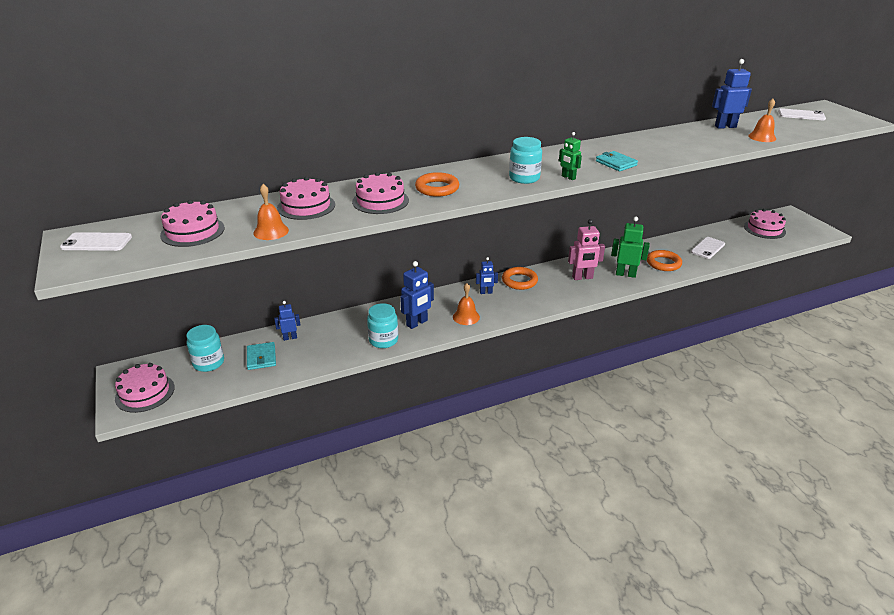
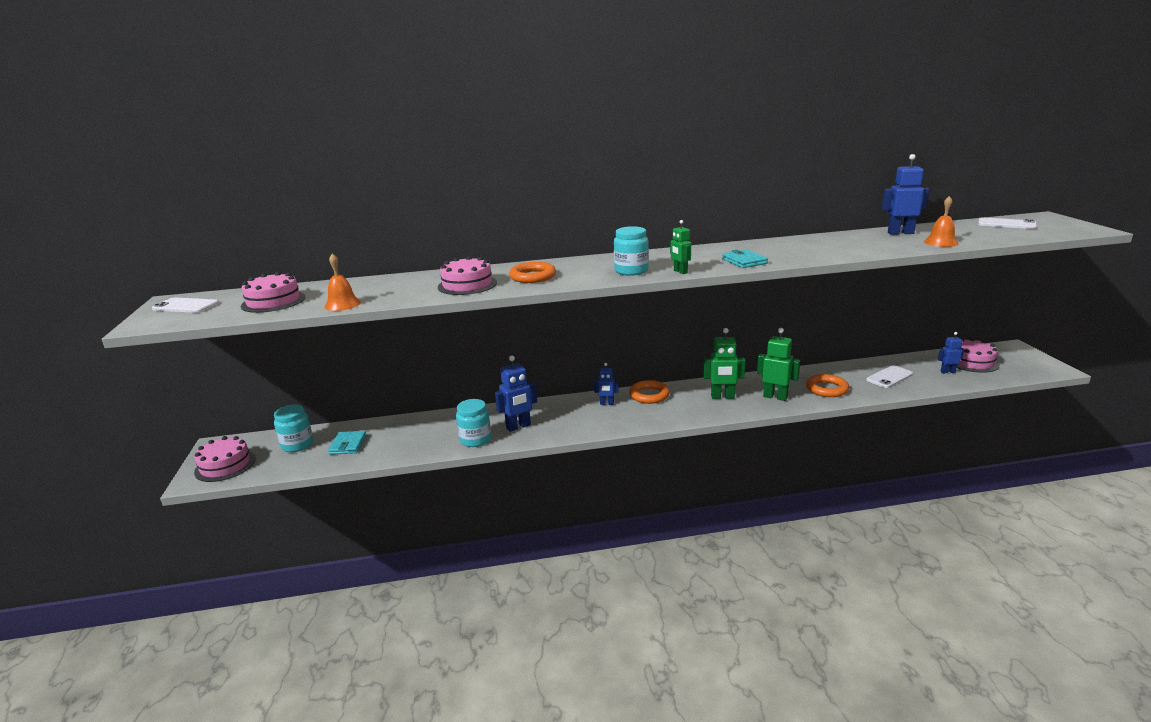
camera: 15 degrees right, 10 degrees down
blue robot [274,301,300,341] -> blue robot moved to [938,332,964,374]
pink cake [277,177,335,220] -> none
orange bell [453,283,480,325] -> none
pink robot [568,219,605,280] -> green robot [704,328,746,399]

